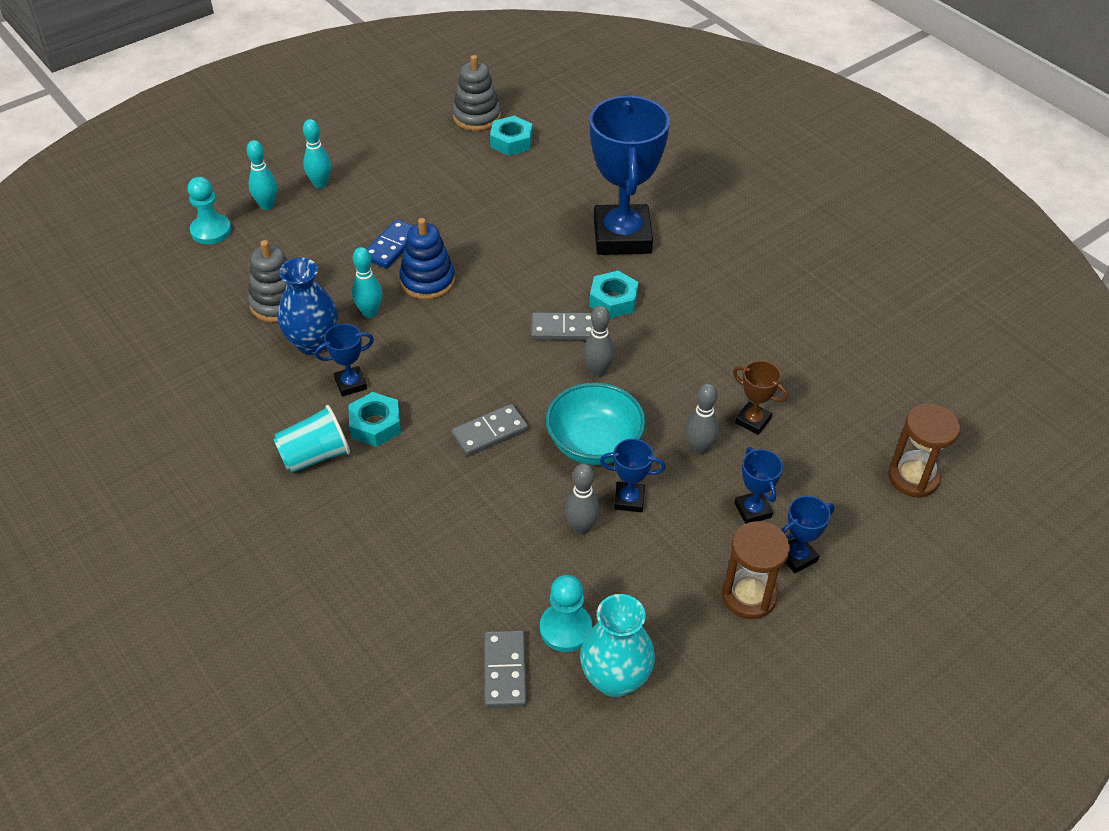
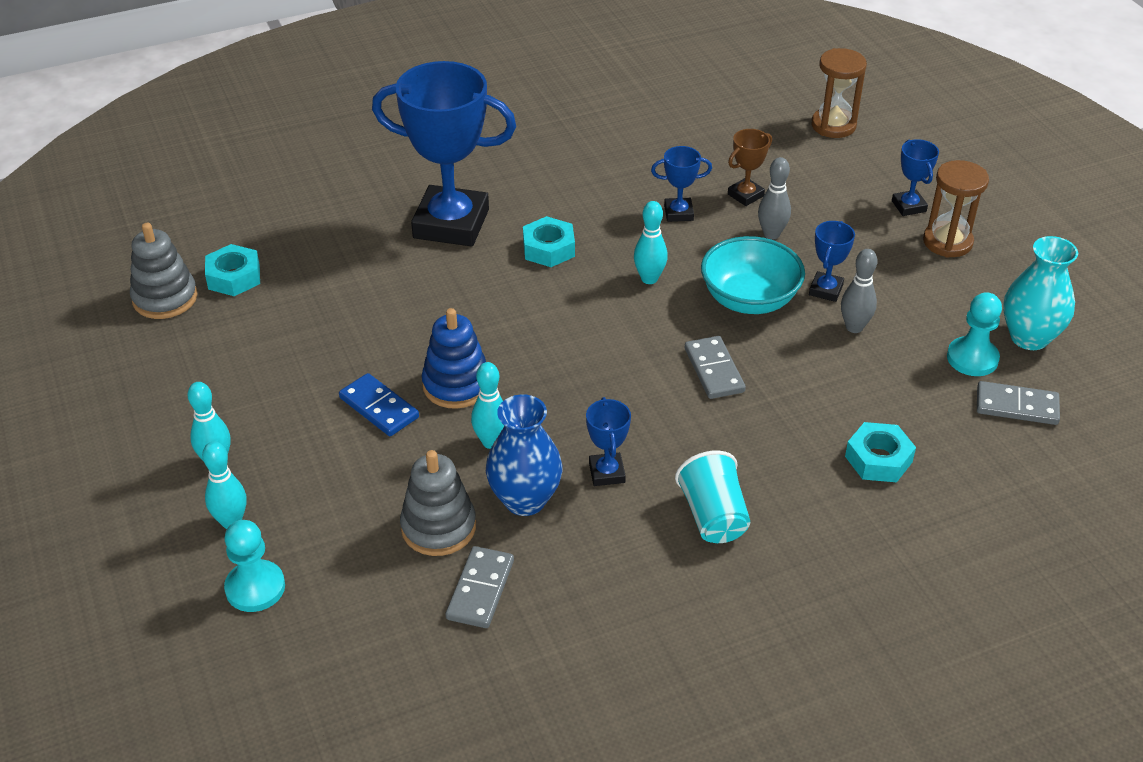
camera: 75 degrees left, 5 degrees down
turquoise nut [348,392,401,447] -> turquoise nut moved to [845,422,916,482]
grey domino [531,312,593,340] -> grey domino moved to [446,546,514,628]
grey bowling pin [583,306,615,377] -> turquoise bowling pin [634,201,668,284]
blue trophy [735,447,783,524] -> blue trophy moved to [651,146,712,222]

